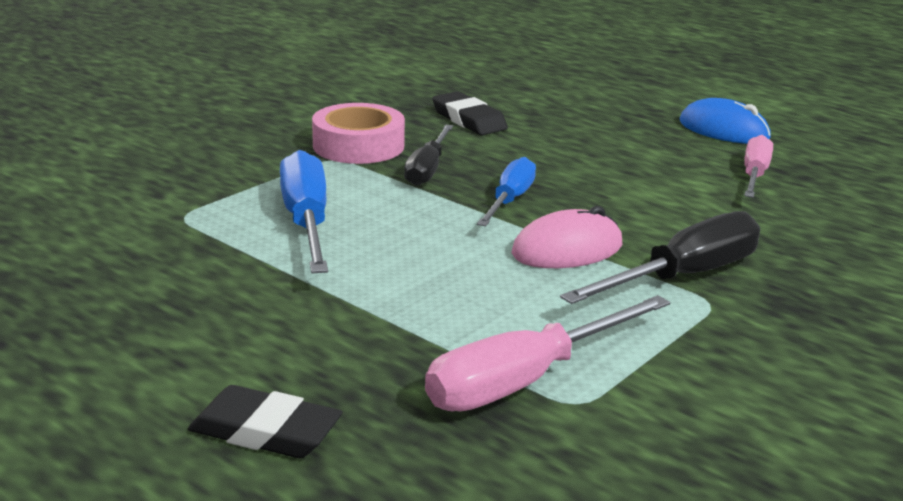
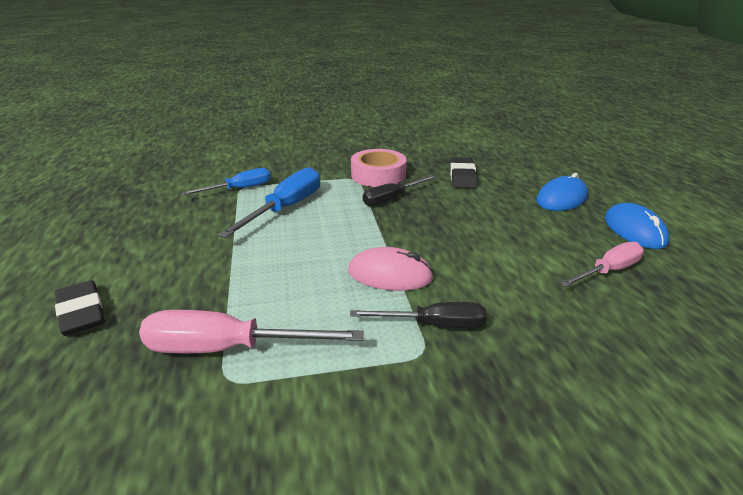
camera: 40 degrees right, 5 degrees up
blue screwdriver [477,157,536,226] -> blue screwdriver moved to [182,168,271,195]
black screwdriver [560,211,760,304] -> black screwdriver [350,302,487,328], size x0.66
none -> blue mouse [536,173,588,211]

